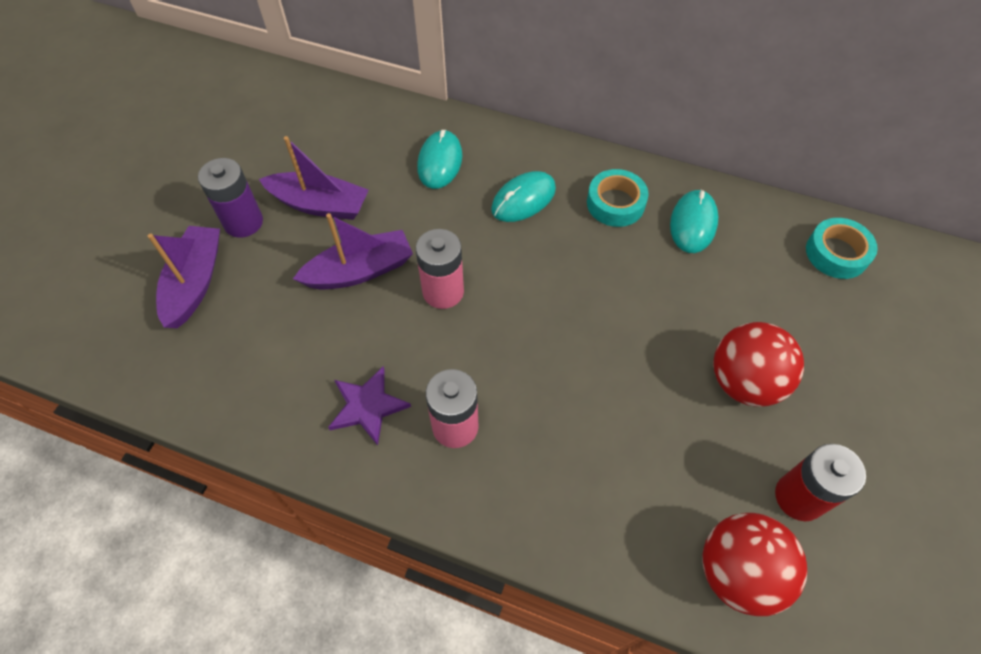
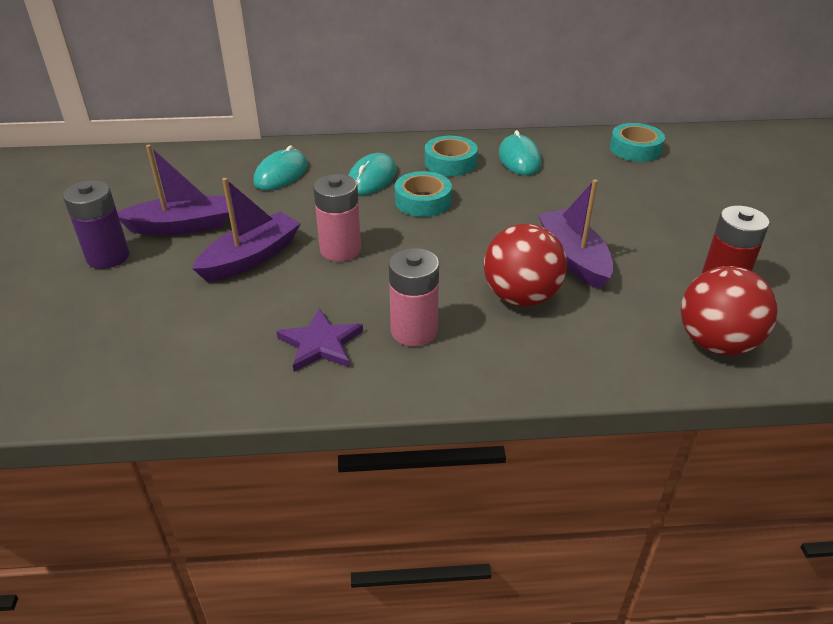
camera: 25 degrees left, 20 degrees down
purple boat [148,226,220,328] -> purple boat moved to [538,179,614,289]
turquoise mouse [417,130,462,189] -> turquoise mouse turned 45 degrees clockwise [253,146,308,190]
red ball [713,322,804,407] -> red ball moved to [484,224,567,306]
none -> turquoise tape [395,171,452,217]

